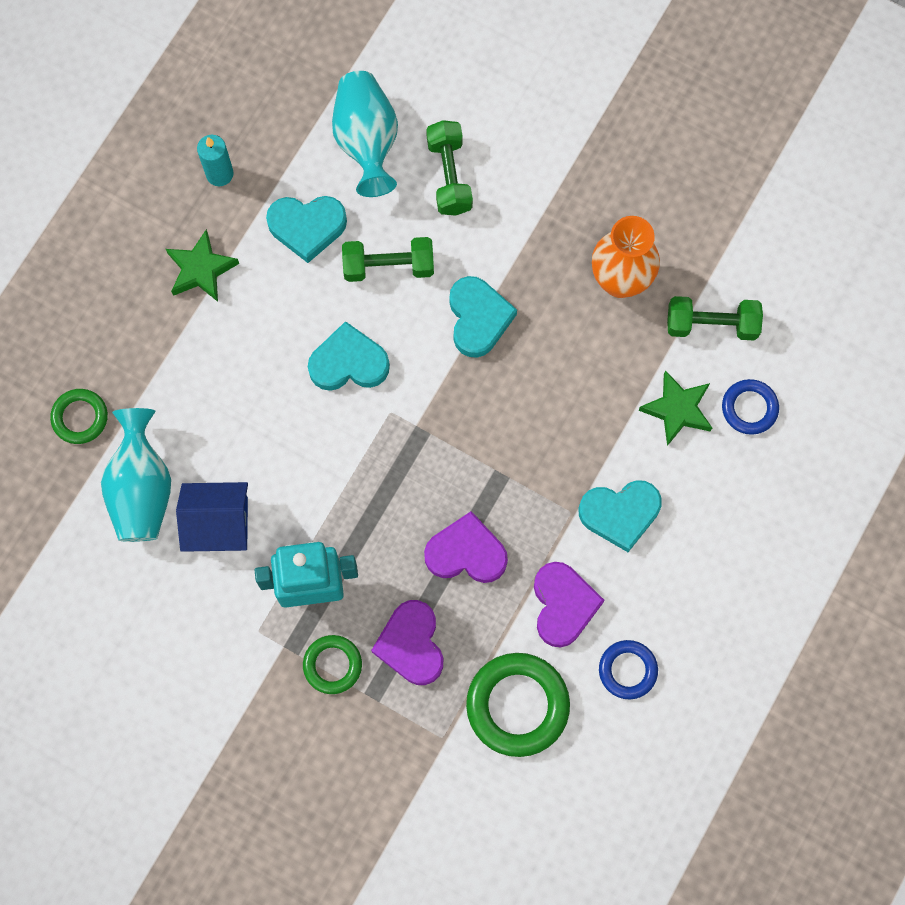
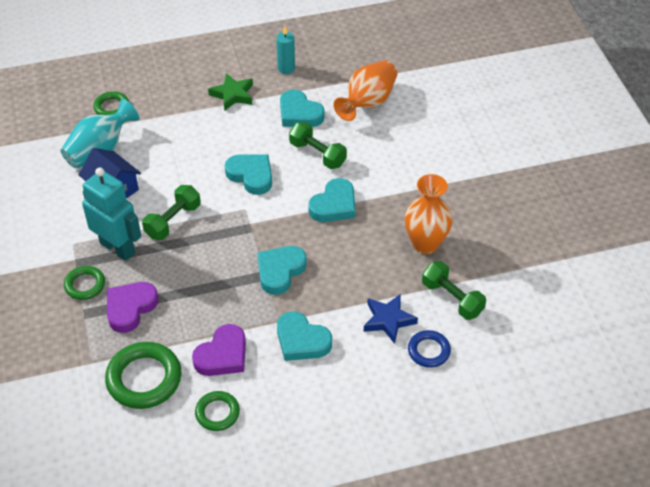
camera: 45 degrees right, 25 degrees down
turquoise vase [332,71,398,197] -> orange vase [334,60,397,121]
purple heart [424,511,508,583] -> none
green dumbbell [426,120,473,216] -> green dumbbell moved to [142,185,201,240]
blue ring [599,640,658,699] -> green ring [195,391,240,431]
green star [638,370,712,446] -> blue star [364,294,418,344]
none -> turquoise heart [257,246,307,295]

